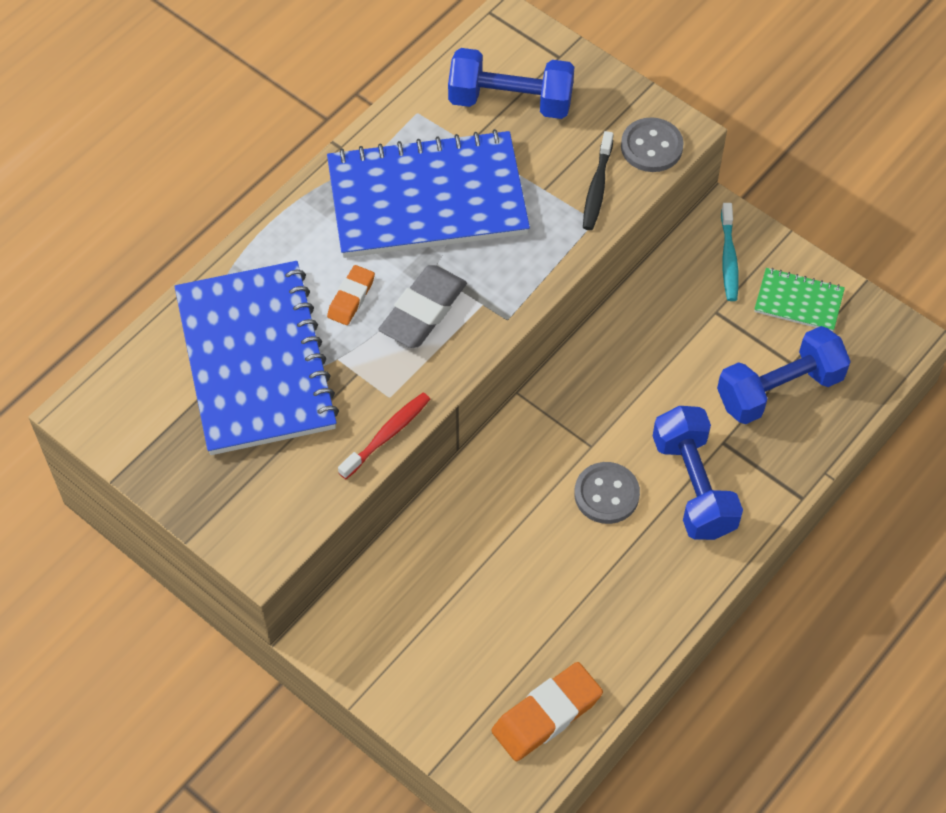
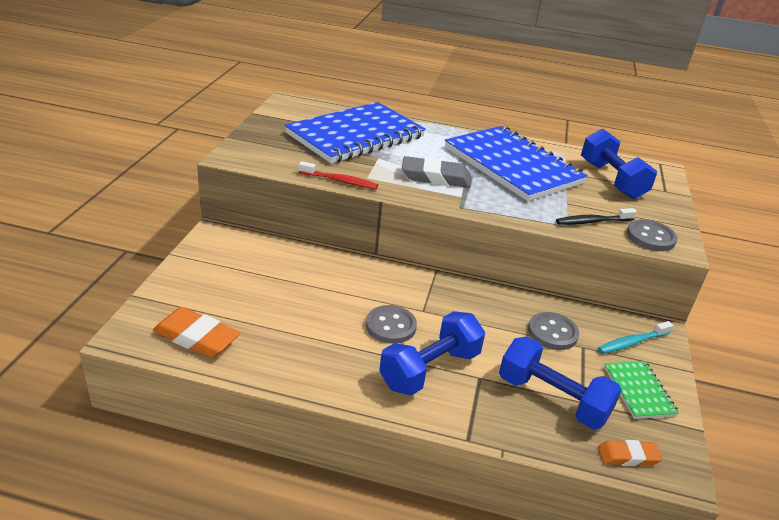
camera: 60 degrees right, 25 degrees down
orange eraser [327,265,375,325] -> orange eraser moved to [598,440,663,466]
none -> grey button [528,312,579,350]

